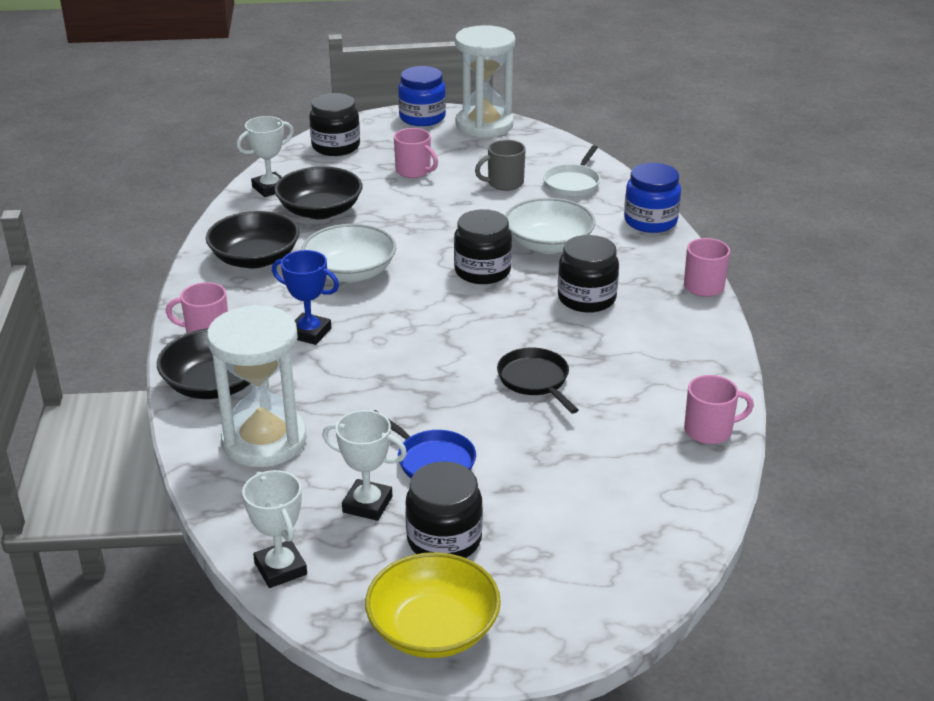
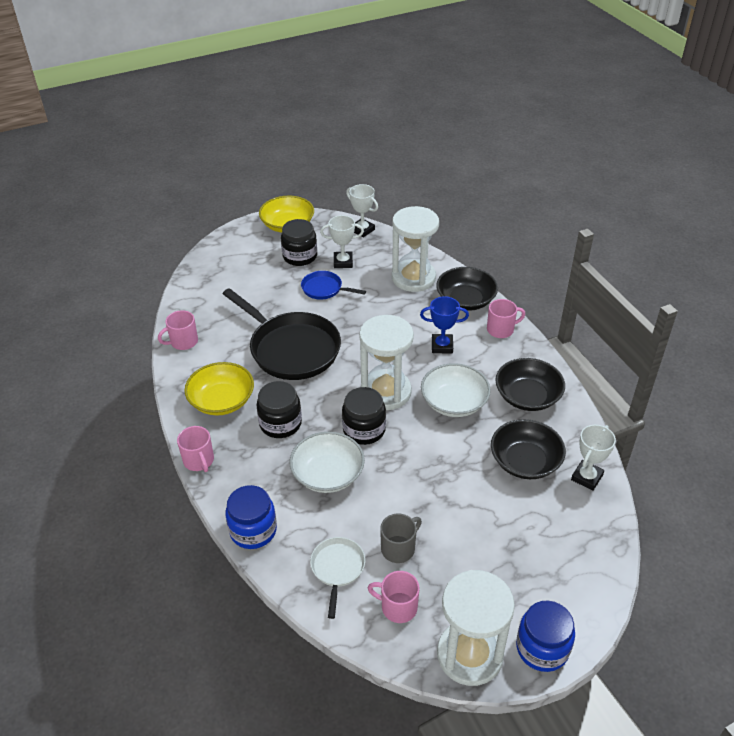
camera: 160 degrees right, 10 degrees up
black jar [309,93,360,156] -> none
pink mug [394,128,438,178] -> pink mug moved to [368,571,420,623]
black pan [497,348,578,414] -> black pan [223,288,341,380], size x2.05
none -> yellow bowl [184,362,254,415]
none -> white hourglass [359,315,414,410]

